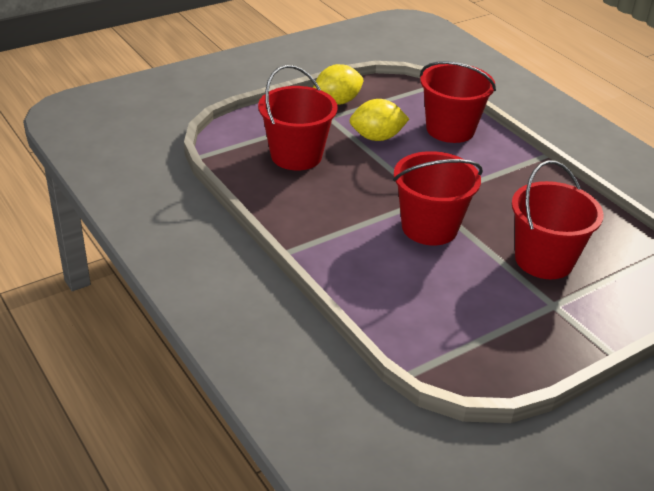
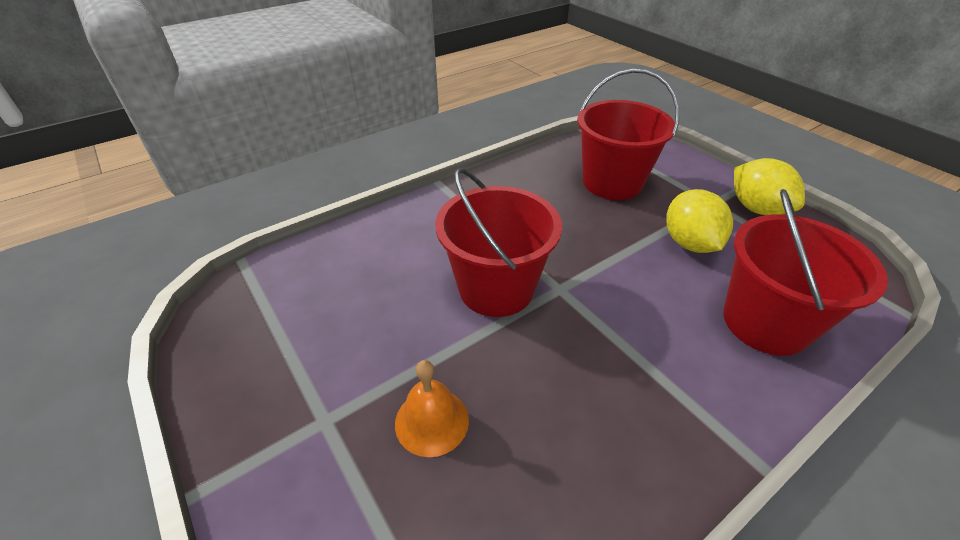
camera: 90 degrees right, 5 degrees up
red bucket [512,160,604,279] -> orange bell [395,360,469,457]

